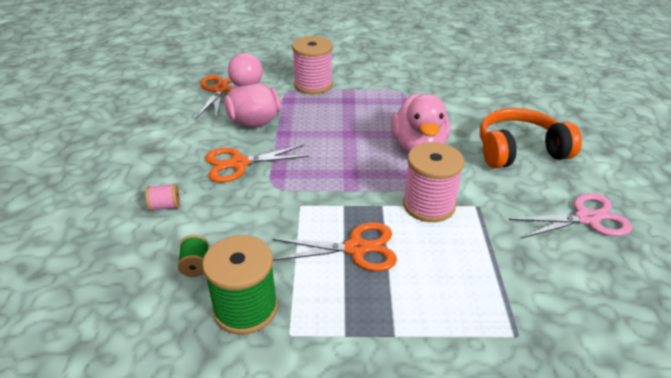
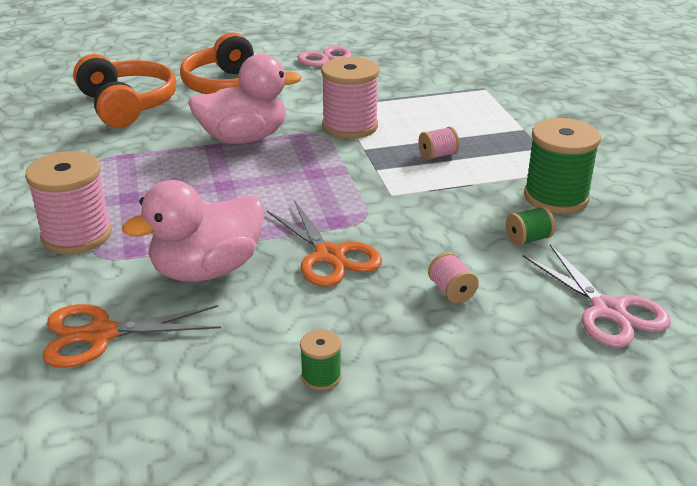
camera: 105 degrees left, 5 degrees down
orange scissors [272,222,397,271] -> pink spool [418,127,460,160]
none -> orange headphones [73,54,176,128]
none -> green spool [300,329,342,390]
none -> pink scissors [523,244,671,347]

